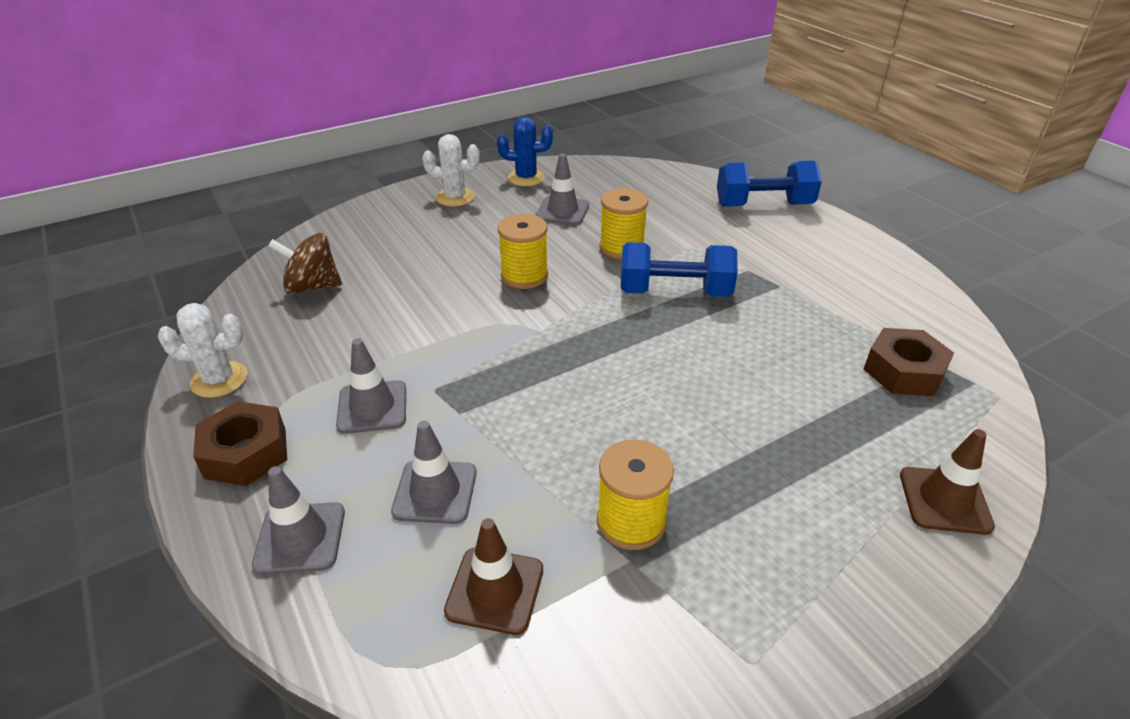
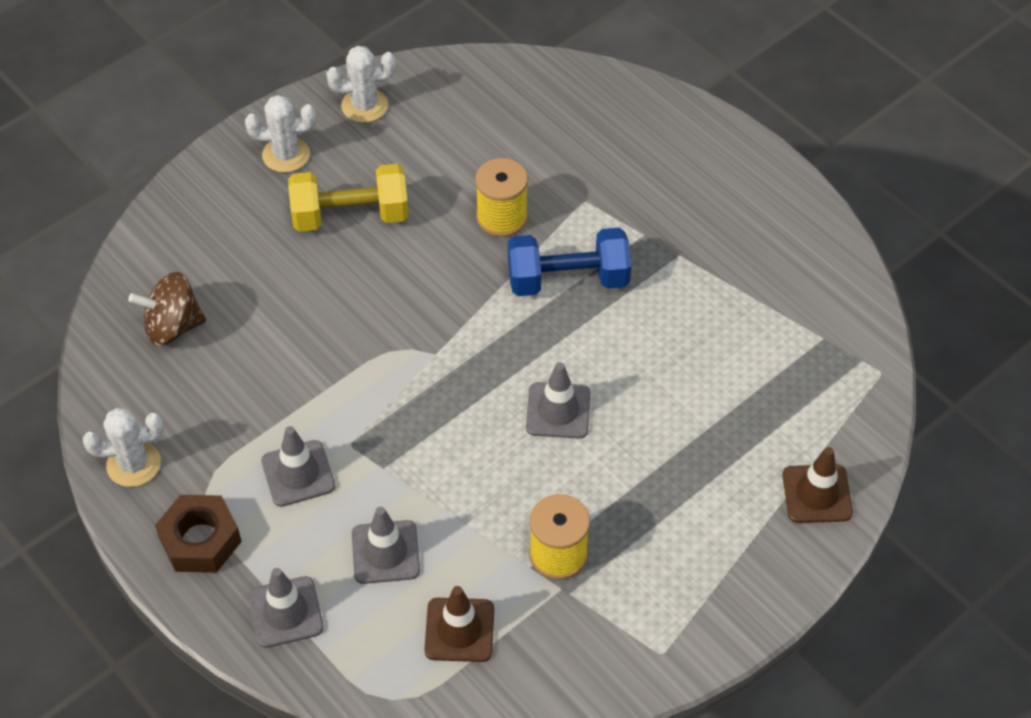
camera: 10 degrees left, 15 degrees up
blue cactus [497,117,553,186] -> white cactus [326,46,396,123]
yellow spool [498,214,548,289] -> none
grey traffic cone [536,154,589,225] -> grey traffic cone moved to [526,362,591,439]
blue dumbbell [717,161,822,207] -> none
brown nut [864,328,954,396] -> none
none -> yellow dumbbell [288,164,409,232]

